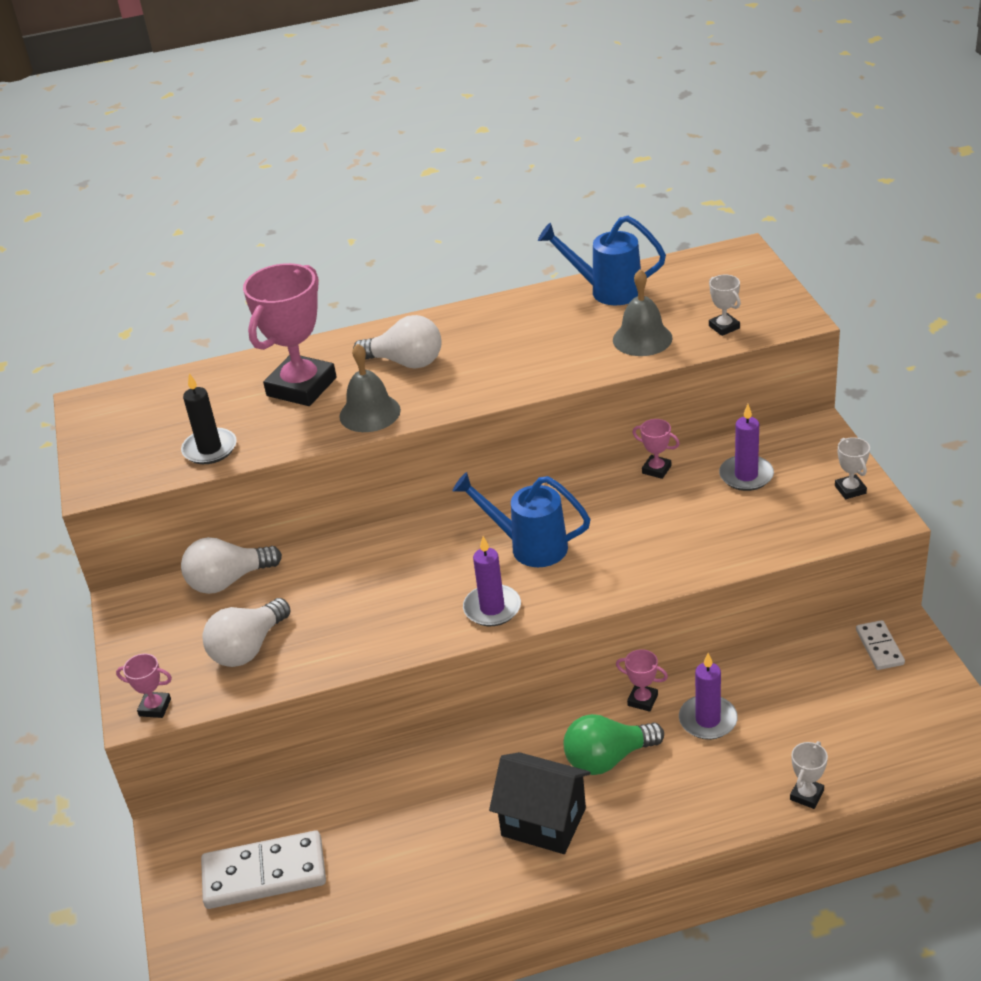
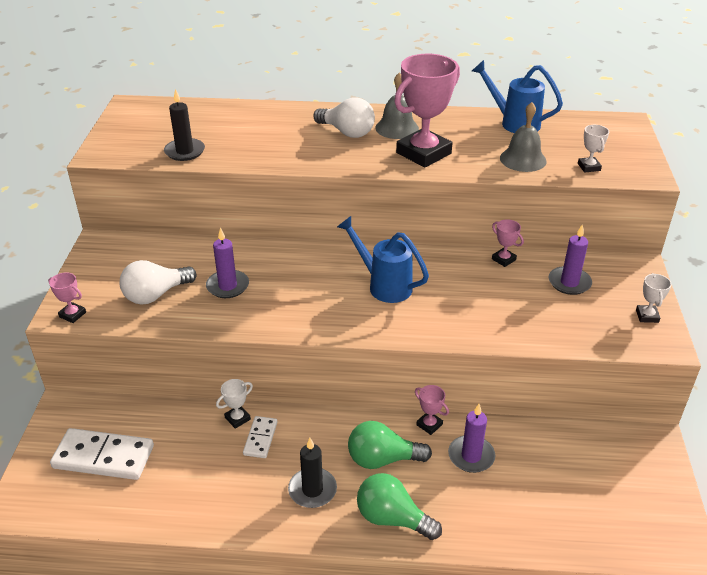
camera: 15 degrees right, 0 degrees up
white light bulb [181,537,282,594] -> none
pink trophy [243,263,337,406] -> pink trophy moved to [394,54,460,168]
grey bell [339,344,401,432] -> grey bell moved to [375,73,419,139]
purple candle [463,536,521,626] -> purple candle moved to [206,227,249,298]
black house [489,752,590,854] -> black candle [288,438,337,508]
white trophy [790,741,828,809] -> white trophy moved to [216,379,253,429]
white domino [856,620,905,670] -> white domino moved to [243,416,277,458]
none -> green light bulb [357,473,442,540]

